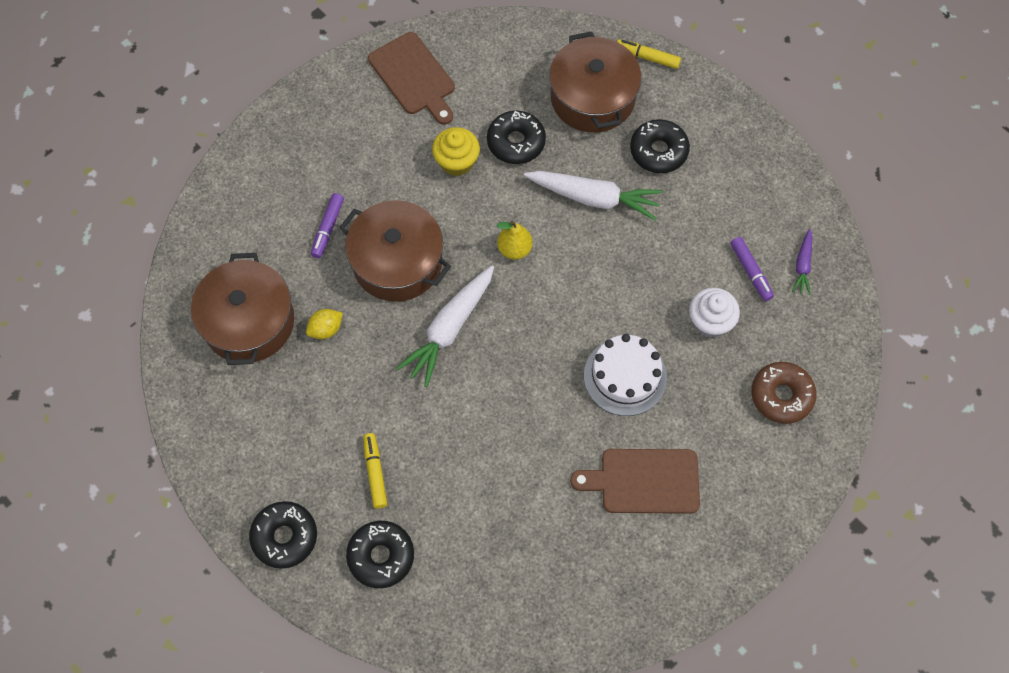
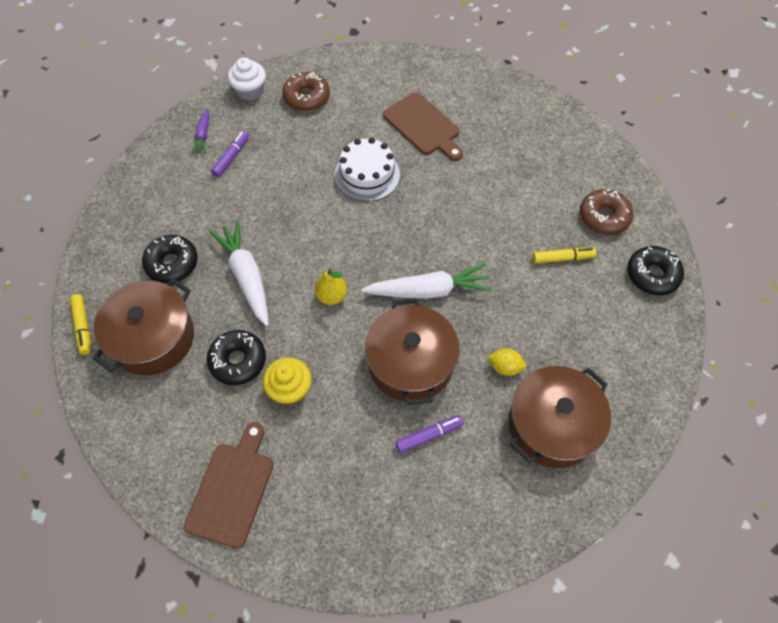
camera: 130 degrees left, 5 degrees down
black donut [346,521,414,588] -> brown donut [580,189,633,235]
yellow marker [363,433,387,509] -> yellow marker turned 135 degrees counterclockwise [533,248,596,263]
white cupcake [689,288,740,338] -> white cupcake moved to [228,58,266,101]
purple carrot [792,229,812,295] -> purple carrot turned 120 degrees clockwise [191,108,210,153]

